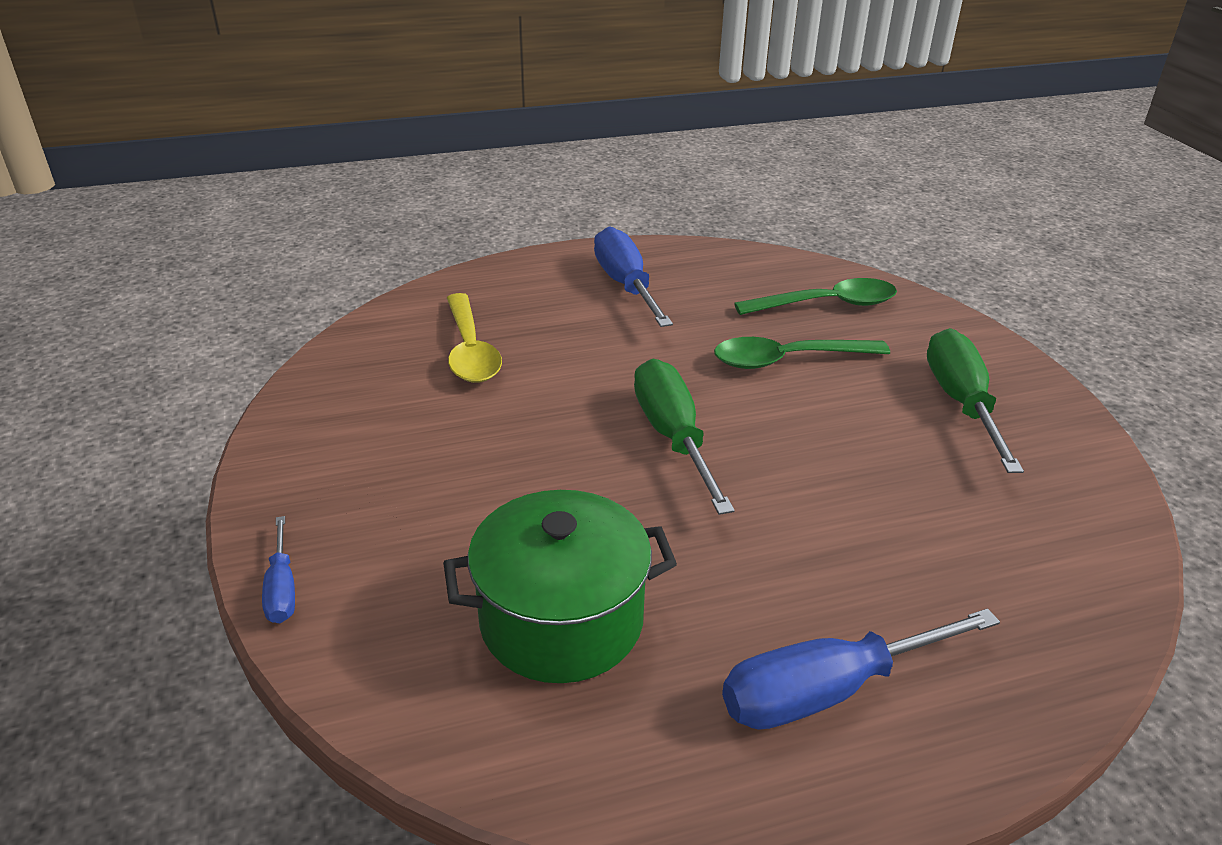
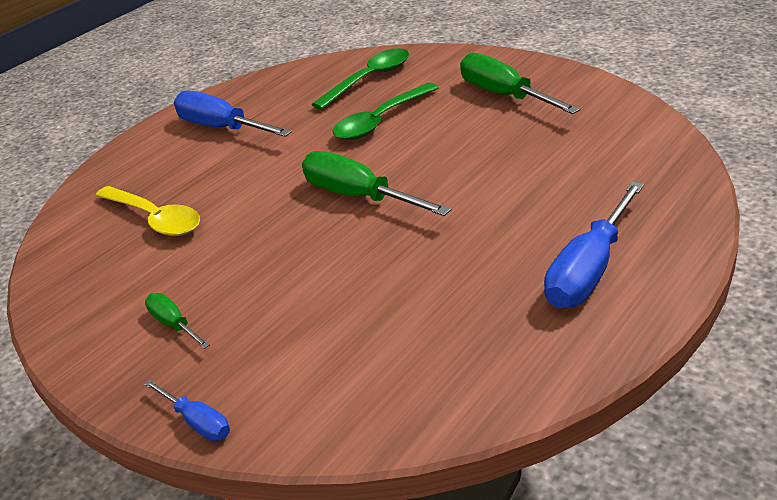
camera: 30 degrees left, 0 degrees up
green pot [443,490,677,683] -> none
none -> green screwdriver [145,293,210,349]

